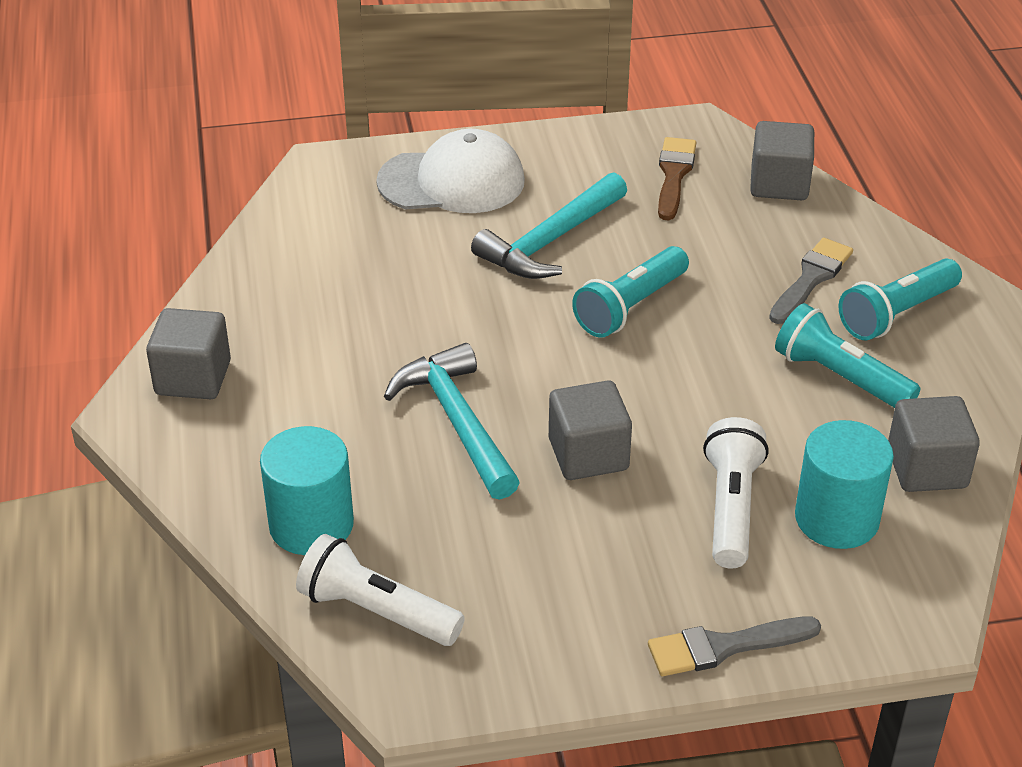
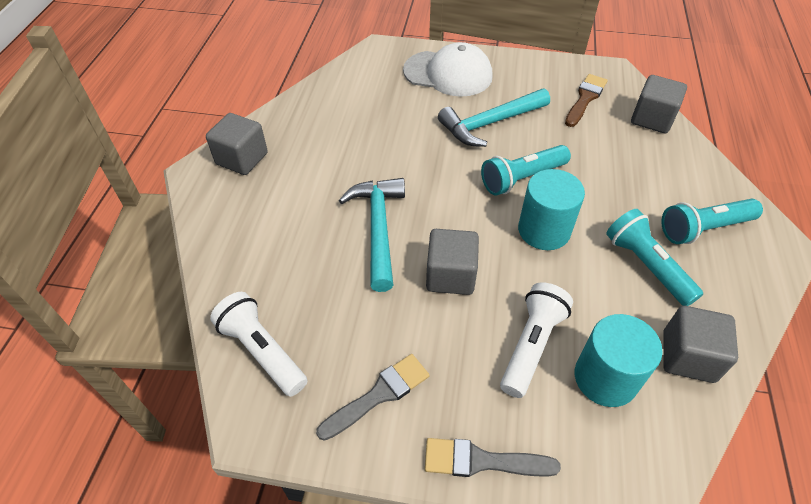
camera: 20 degrees right, 10 degrees up
turquoise cylinder [260,426,354,555] -> turquoise cylinder moved to [518,169,585,250]
grey brush [769,238,853,324] -> grey brush moved to [316,354,430,441]

